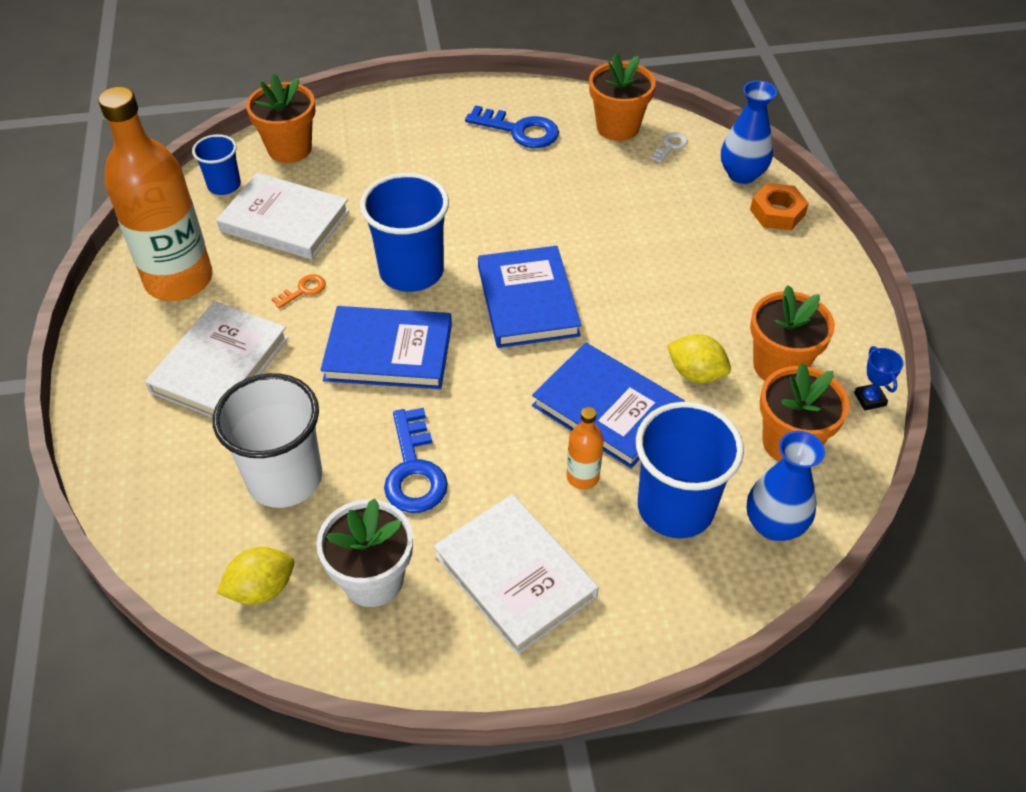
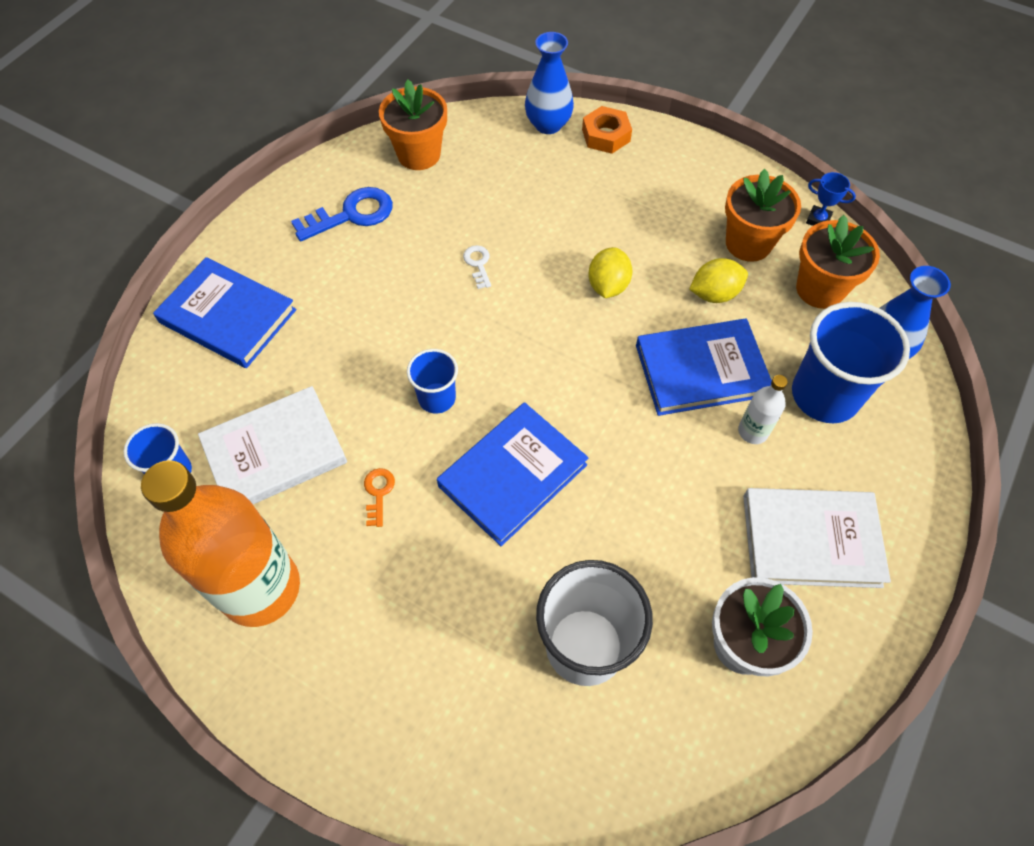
camera: 50 degrees left, 10 degrees up
white book [145,301,288,418] -> none
yellow lemon [217,547,294,605] -> yellow lemon moved to [588,247,632,298]
orange flower pot [246,73,315,163] -> none
blue cup [360,173,449,292] -> blue cup [407,349,458,414], size x0.55
blue key [384,408,448,513] -> none
blue book [478,246,581,348] -> blue book moved to [153,257,296,368]
orange bottle [567,407,604,489] -> white bottle [738,375,788,444]
white key [650,132,688,163] -> white key moved to [463,245,491,289]

